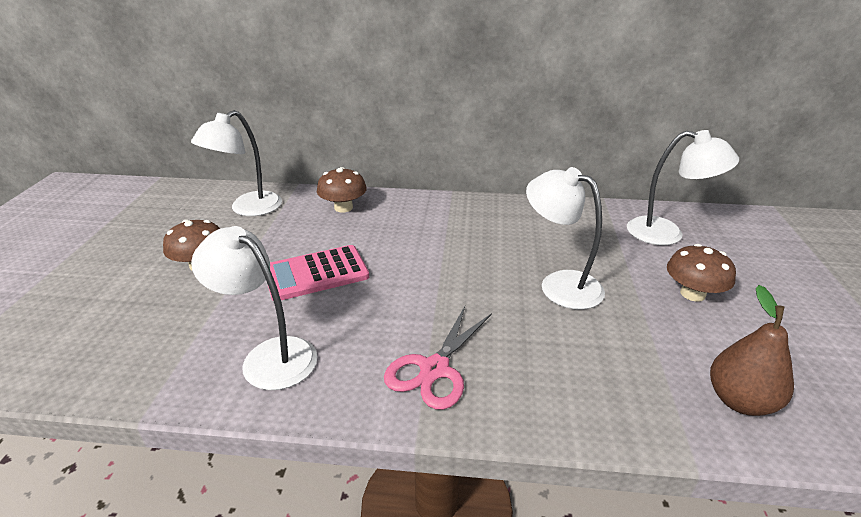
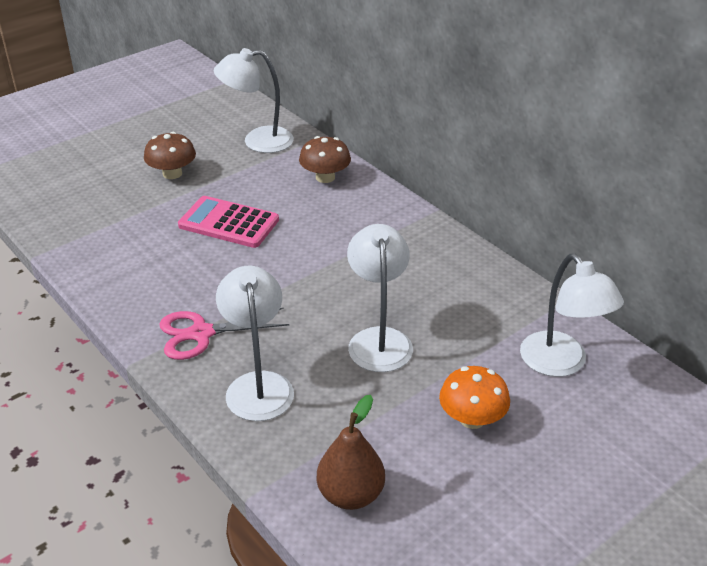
camera: 45 degrees right, 5 degrees up
white lamp [191,226,318,390] -> white lamp moved to [216,266,294,421]
brown mushroom [667,244,736,302] -> orange mushroom [439,366,510,429]

